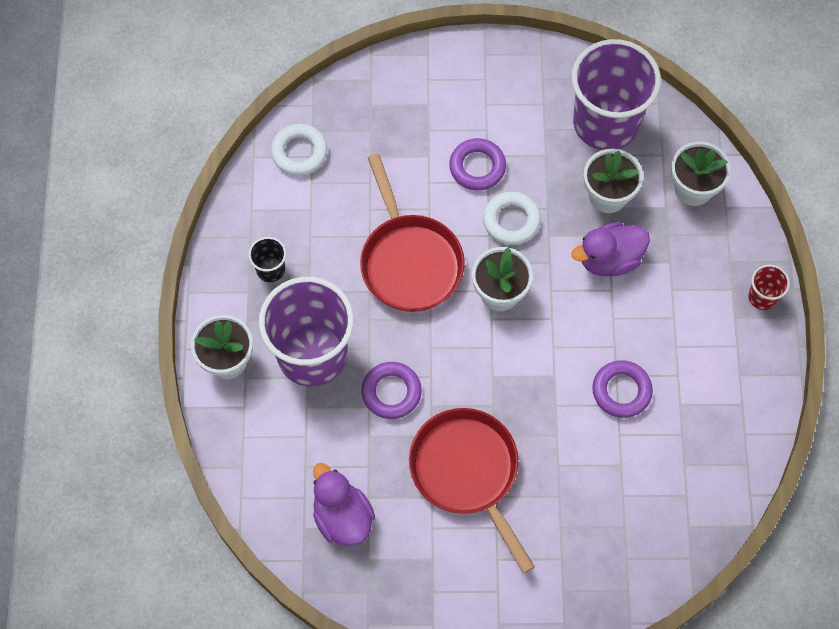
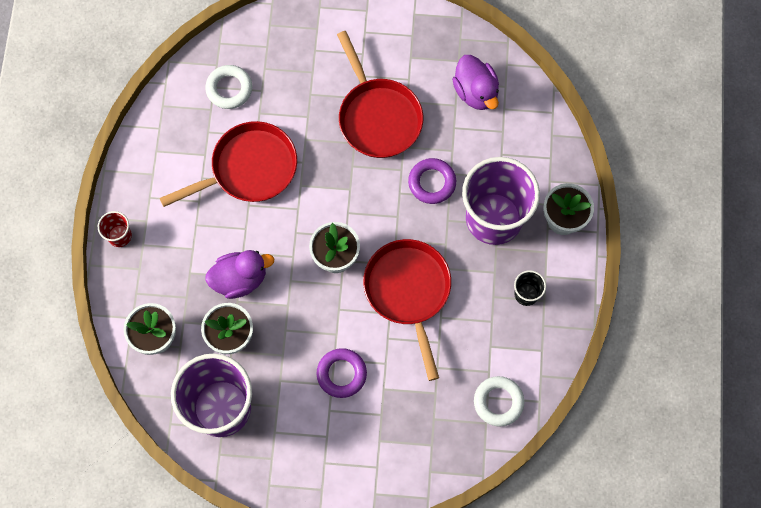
camera: 175 degrees left, 5 degrees up
white ring [483,191,541,245] -> white ring moved to [205,65,252,109]
purple ring [592,360,653,418] -> red pan [160,121,297,207]

